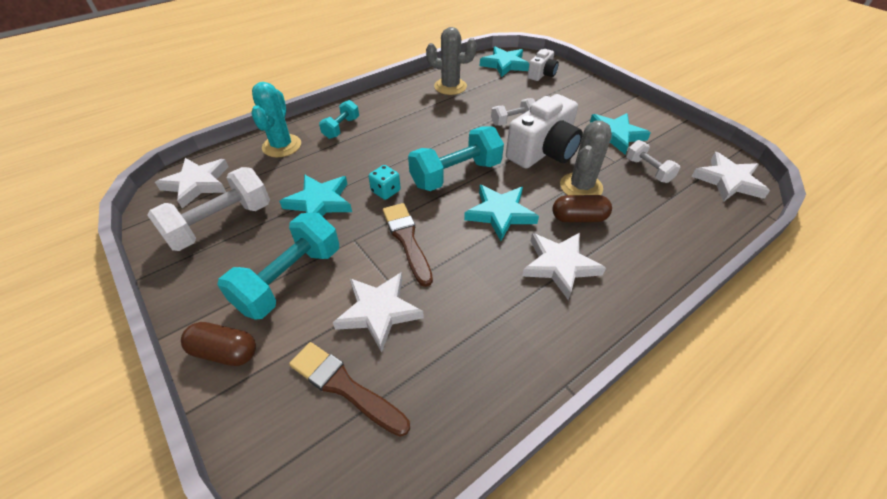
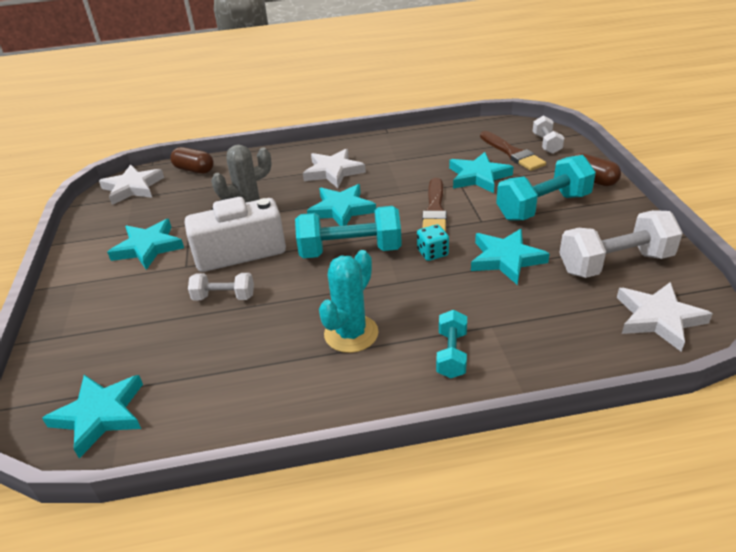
camera: 150 degrees left, 10 degrees down
turquoise cactus [251,82,301,157] -> turquoise cactus moved to [319,250,379,353]
turquoise dumbbell [319,100,359,139] -> turquoise dumbbell turned 45 degrees counterclockwise [436,310,467,378]
white star [333,272,424,352] -> turquoise star [449,152,513,193]
grey cactus [426,27,477,95] -> none
white camera [528,49,559,81] -> none
brown capsule [553,195,612,222] -> brown capsule moved to [170,147,214,174]
white dumbbell [626,140,680,183] -> white dumbbell moved to [533,116,564,154]

